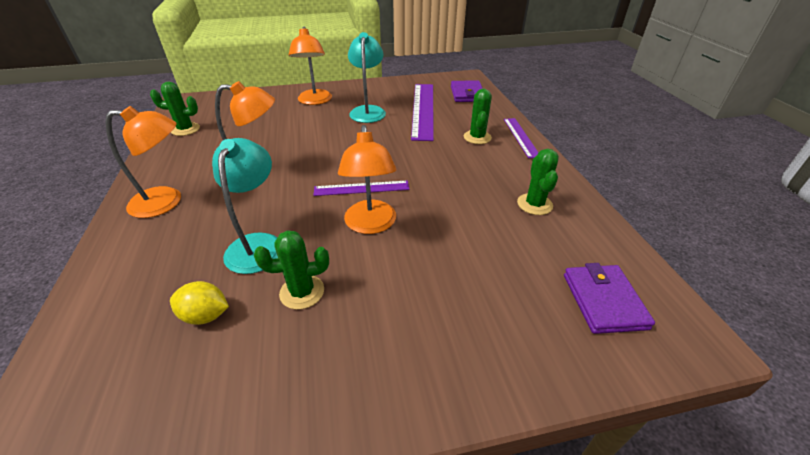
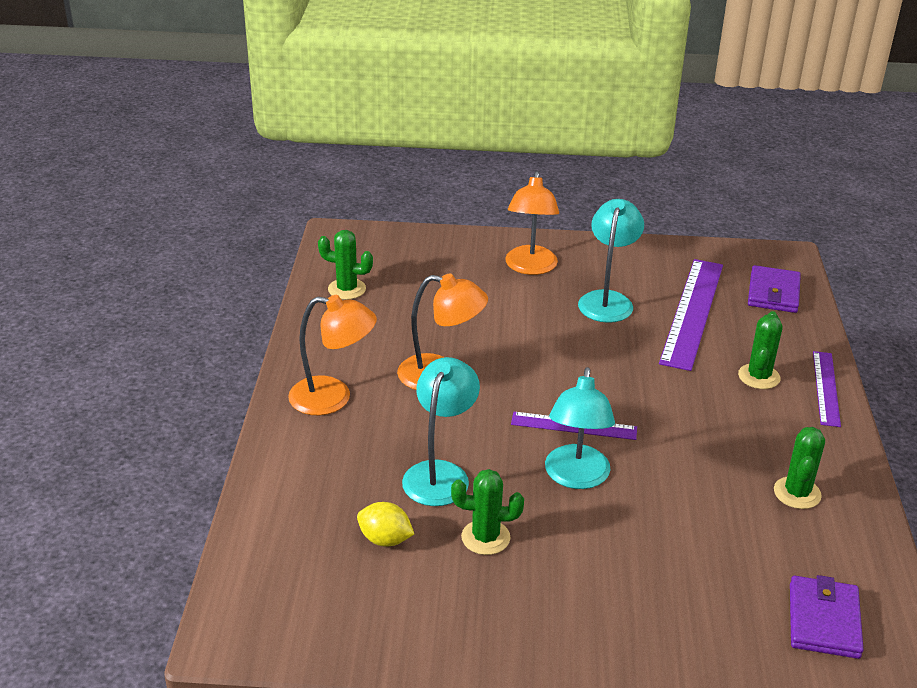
camera: 15 degrees right, 5 degrees down
orange lamp [338,125,396,234] -> turquoise lamp [545,367,615,489]

